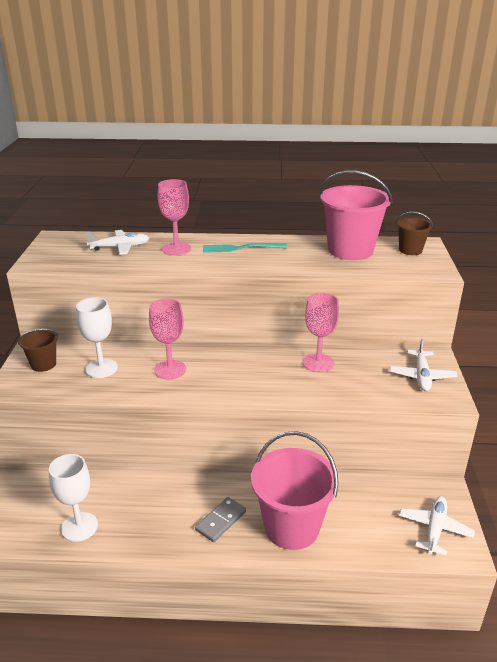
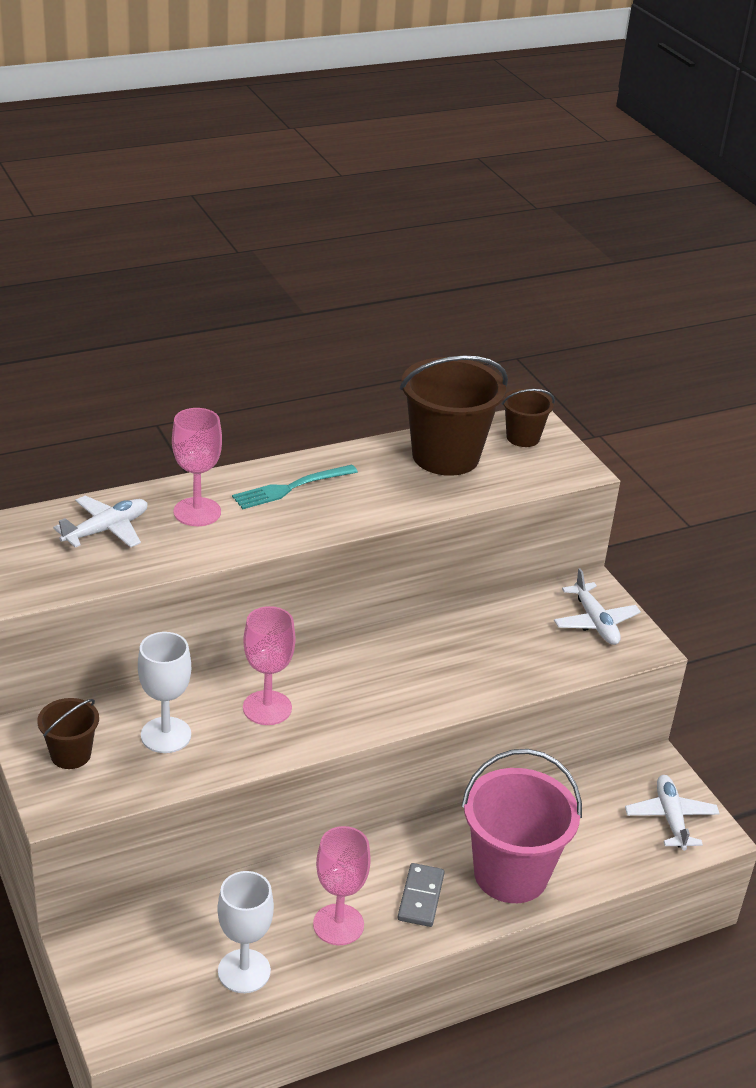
camera: 30 degrees left, 5 degrees up
pink goblet [303,293,339,373] -> pink goblet moved to [313,826,371,945]
pink bucket [320,170,393,260] -> brown bucket [400,356,508,476]

